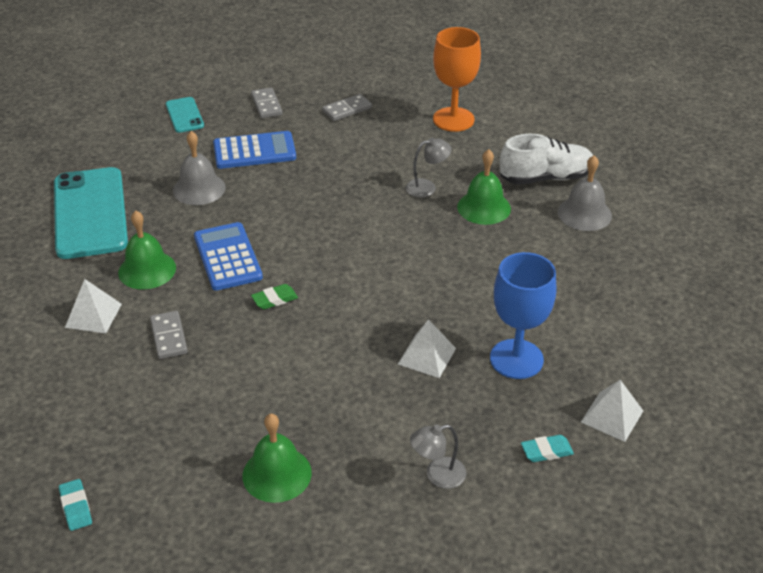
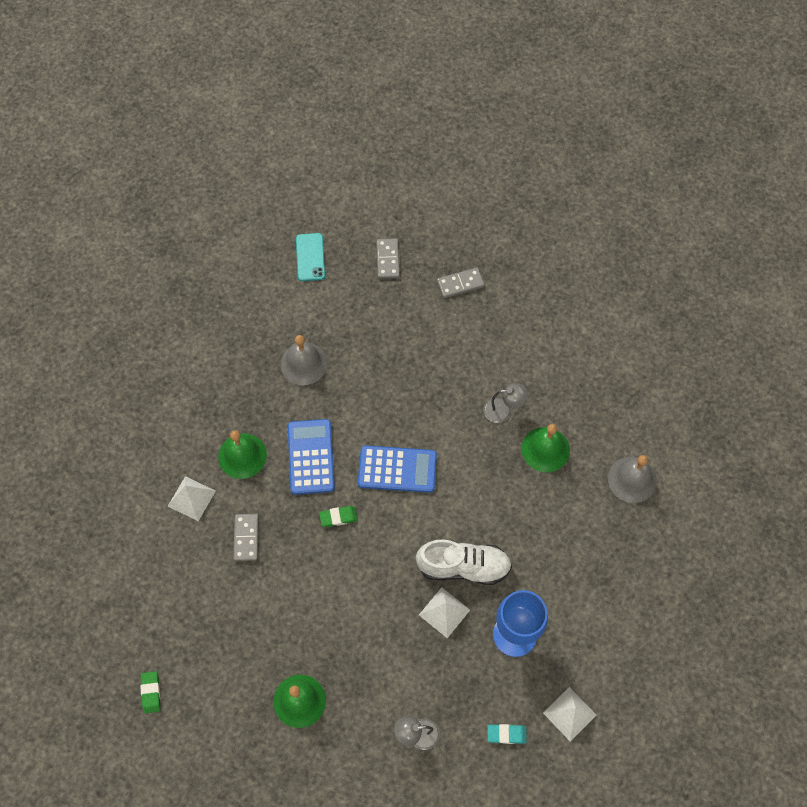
camera: 15 degrees right, 25 degrees up
turquoise phone [54,167,128,259] -> none
turquoise eraser [59,479,92,531] -> green eraser [140,671,160,713]
blue calculator [213,131,296,169] -> blue calculator moved to [358,445,437,493]
orange goblet [433,27,481,132] -> none
white shoe [500,134,593,185] -> white shoe moved to [416,539,512,585]

